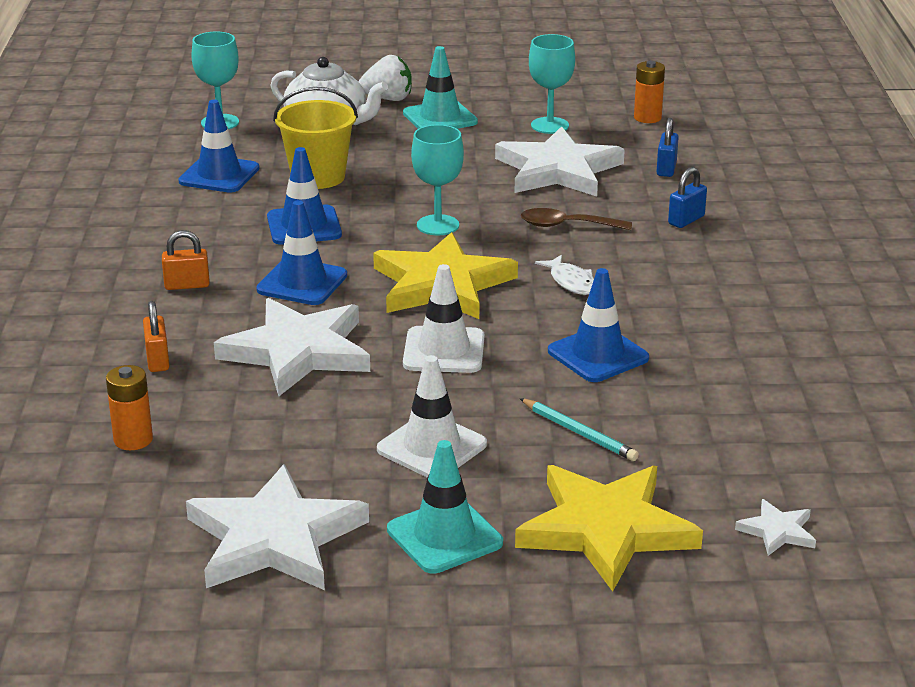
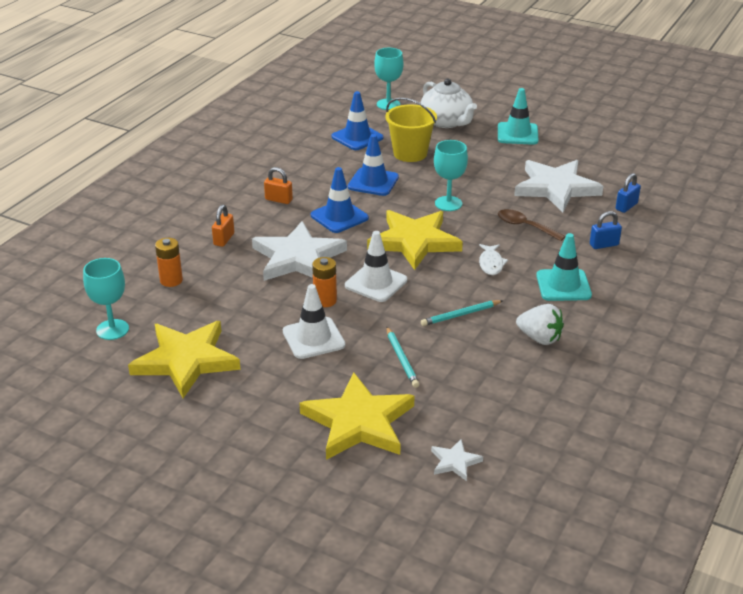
camera: 30 degrees right, 5 degrees up
white star [186,464,369,590] -> yellow star [128,321,241,398]
white strawberry [358,55,412,101] -> white strawberry moved to [516,304,564,345]
turquoise traffic cone [387,440,503,574] -> turquoise traffic cone moved to [536,233,592,301]
turquoise goblet [529,34,575,134] -> turquoise goblet moved to [83,258,129,340]
blue traffic cone [548,268,649,382] -> turquoise pencil [421,300,503,326]
orange battery [634,61,665,123] -> orange battery moved to [312,257,337,307]

